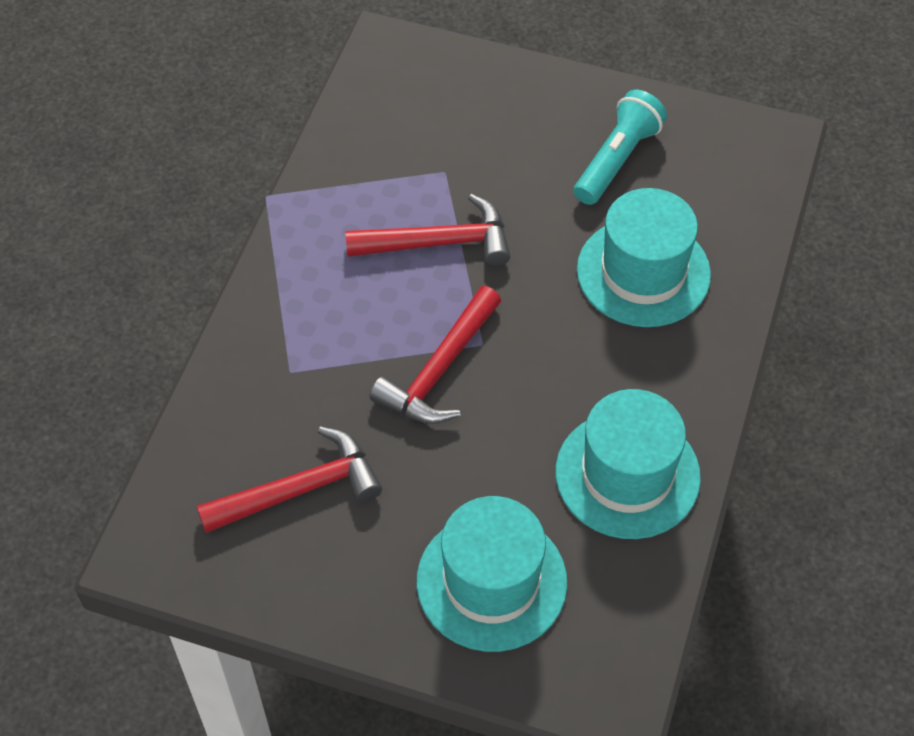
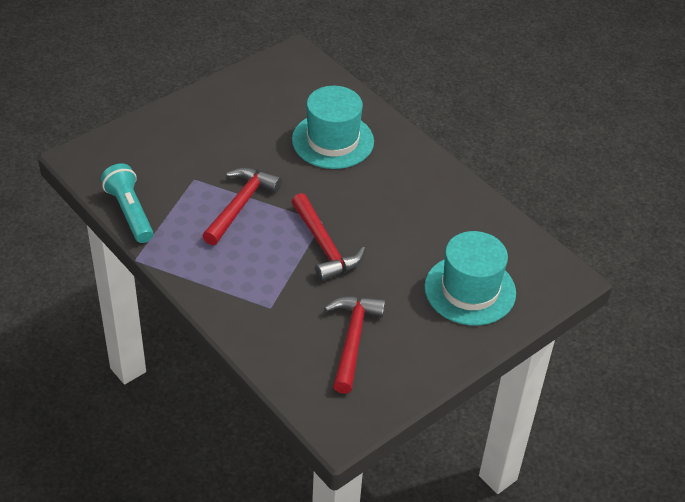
camera: 60 degrees left, 10 degrees down
turquoise hat [555,389,701,539] -> none
turquoise flashlight [574,90,667,205] -> turquoise flashlight moved to [101,163,153,243]

